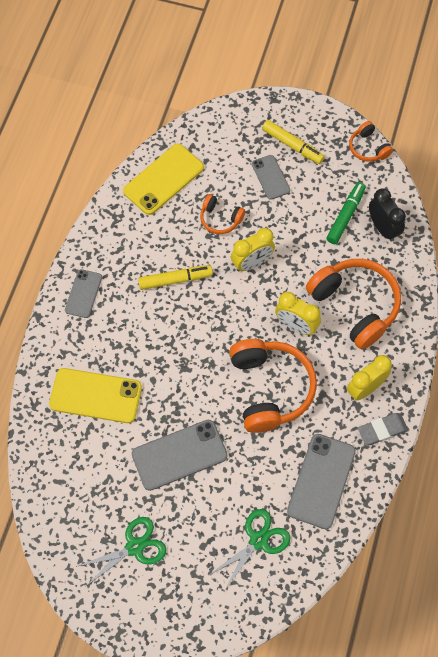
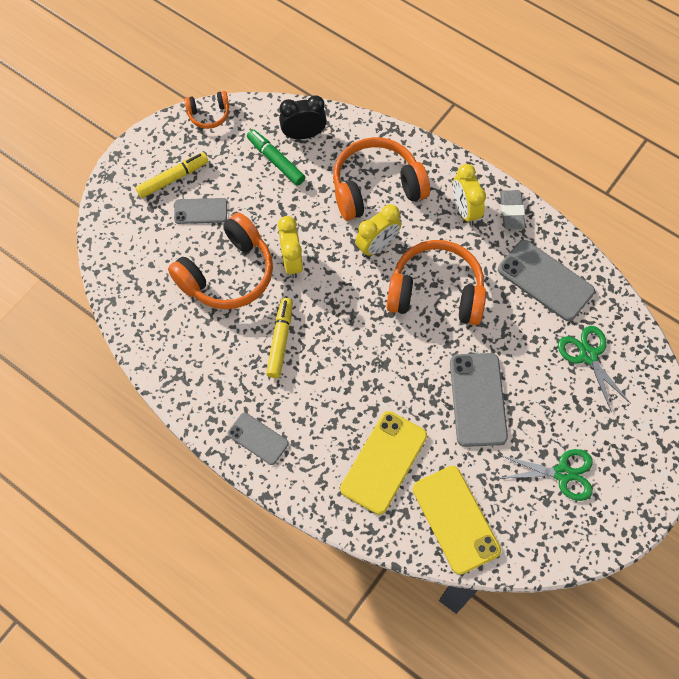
camera: 70 degrees left, 0 degrees up
green scissors [76,517,166,586] -> green scissors turned 105 degrees clockwise [499,449,593,501]
yellow phone [123,144,204,215] -> yellow phone moved to [412,466,501,575]
orange headphones [200,194,245,234] -> orange headphones [168,213,273,309], size x2.00

